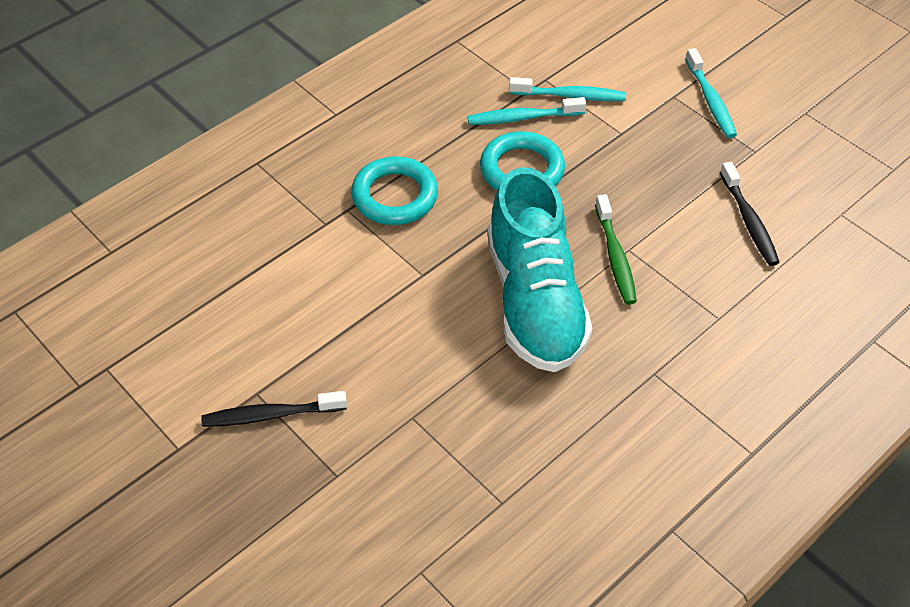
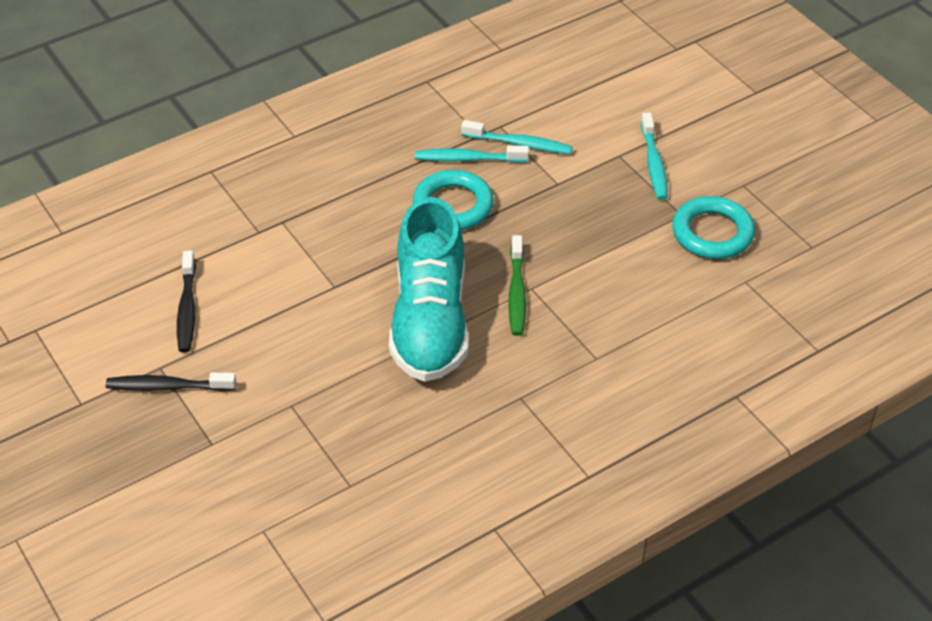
camera: 10 degrees right, 5 degrees down
turquoise ring [351,156,438,225] -> turquoise ring moved to [672,196,755,259]
black toothbrush [720,162,780,266] -> black toothbrush moved to [177,250,196,353]

